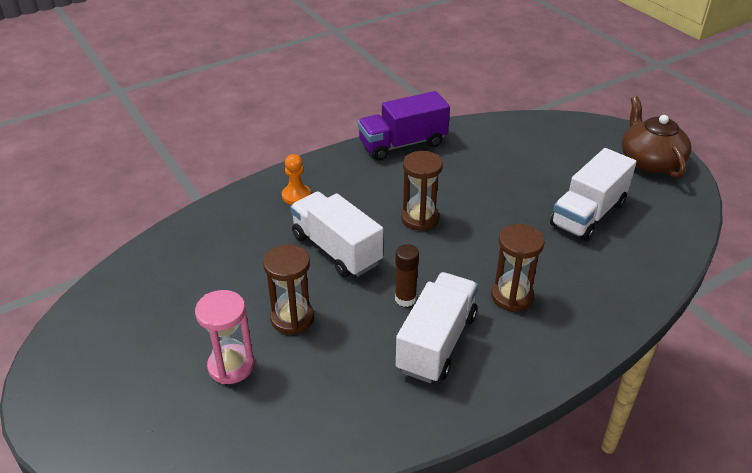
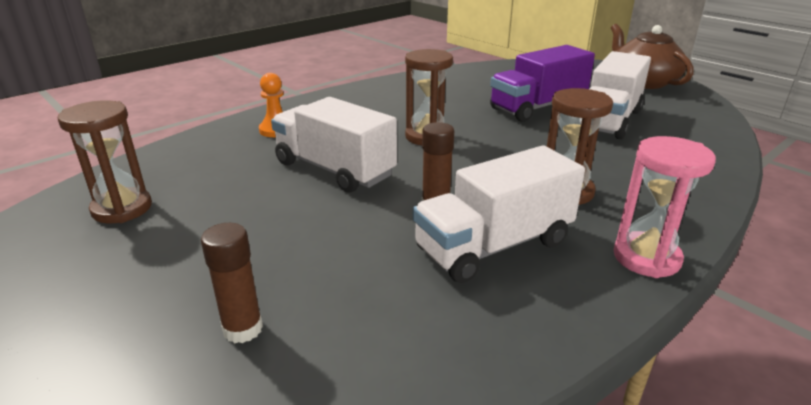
camera: 10 degrees left, 10 degrees down
pink hourglass [195,290,254,384] -> pink hourglass moved to [614,136,716,278]
brown hourglass [263,245,314,334] -> brown hourglass moved to [58,100,152,223]
purple truck [358,91,450,161] -> purple truck moved to [490,45,595,122]
white truck [396,272,478,383] -> white truck turned 135 degrees counterclockwise [413,145,585,283]
none -> brown glue stick [201,223,263,343]

